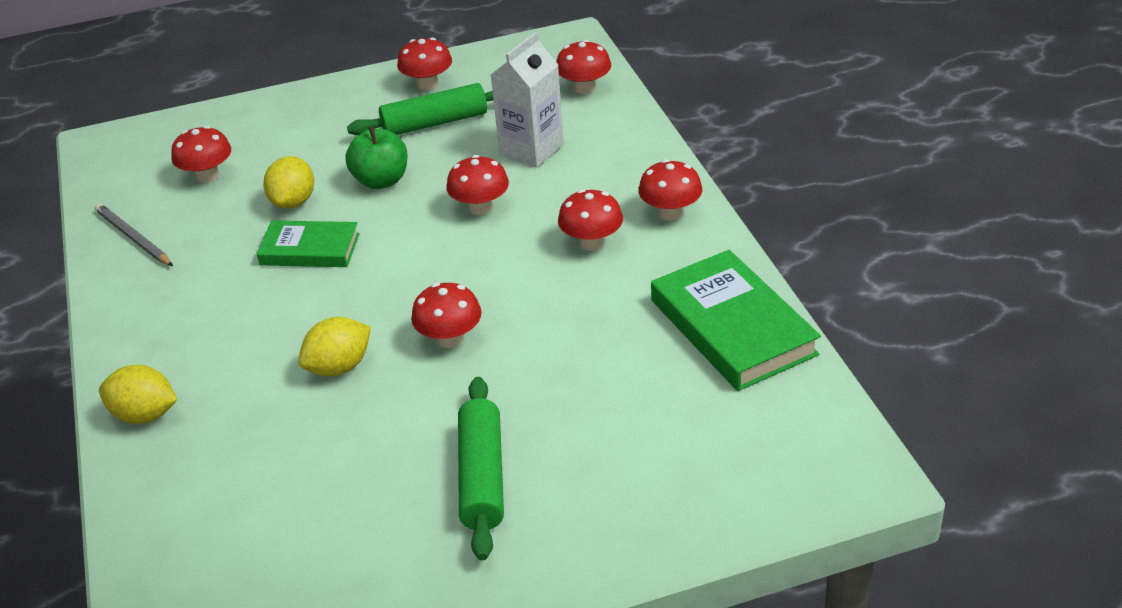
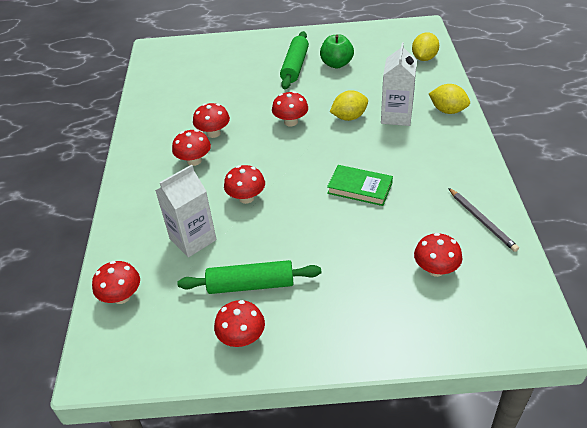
camera: 165 degrees left, 5 degrees up
yellow lemon [263,156,314,209] -> yellow lemon moved to [412,32,439,61]
green apple [345,126,408,189] -> green apple moved to [320,34,354,68]
red mushroom [638,159,702,220] -> red mushroom moved to [193,103,230,138]
green book [651,250,821,391] -> none
none -> white carton [381,42,417,126]

